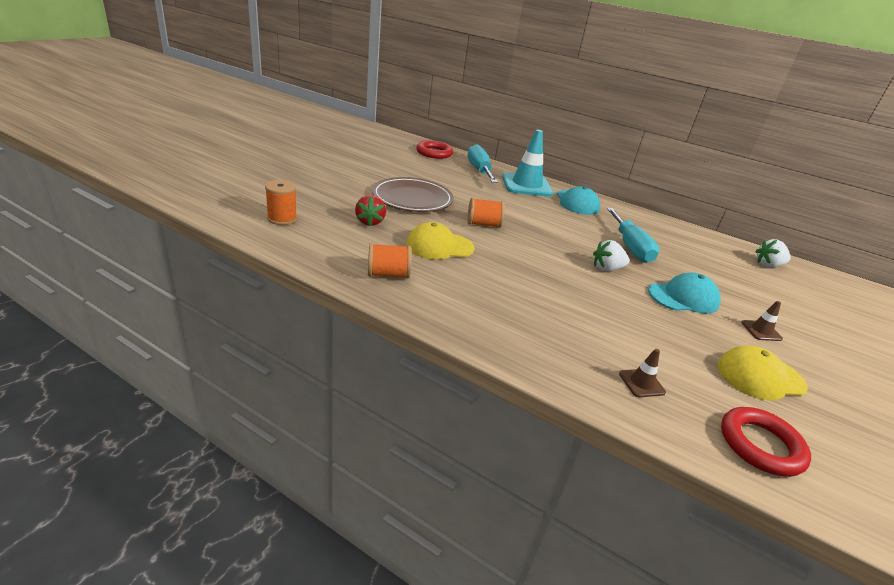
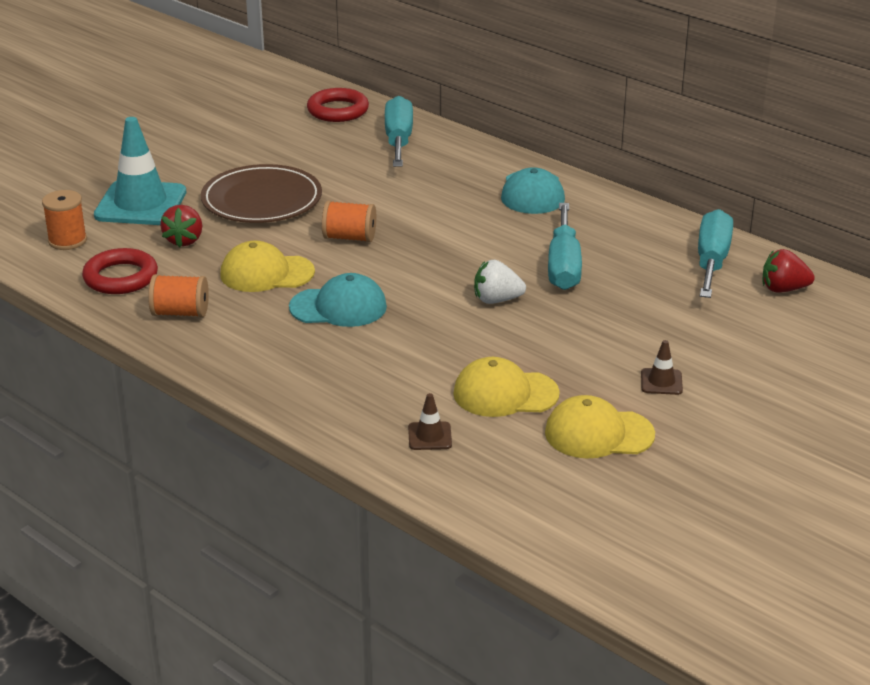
camera: 15 degrees right, 0 degrees up
turquoise traffic cone [502,130,553,197] -> turquoise traffic cone moved to [94,117,186,225]
turquoise cap [648,273,720,314] -> turquoise cap moved to [289,273,387,327]
red ring [721,407,811,477] -> red ring moved to [82,248,158,294]
white strawberry [755,239,791,267] -> red strawberry [763,249,815,293]
none -> yellow cap [453,357,560,417]
none -> turquoise screwdriver [698,209,733,298]

